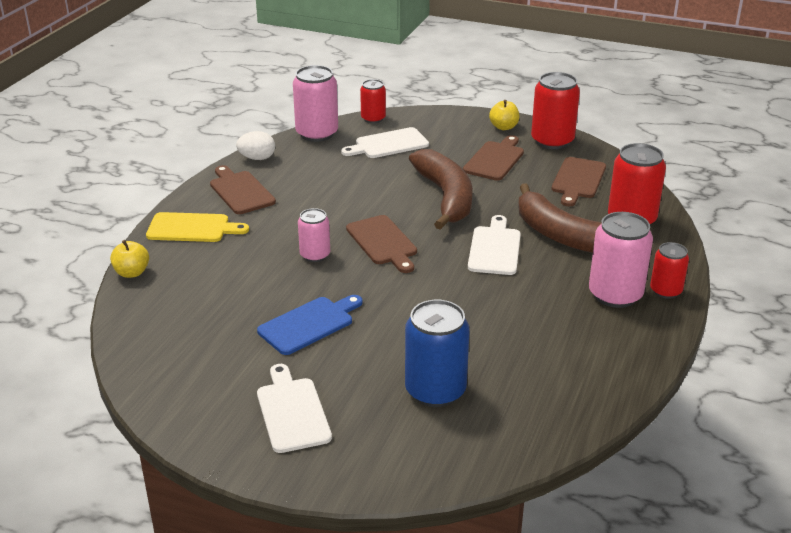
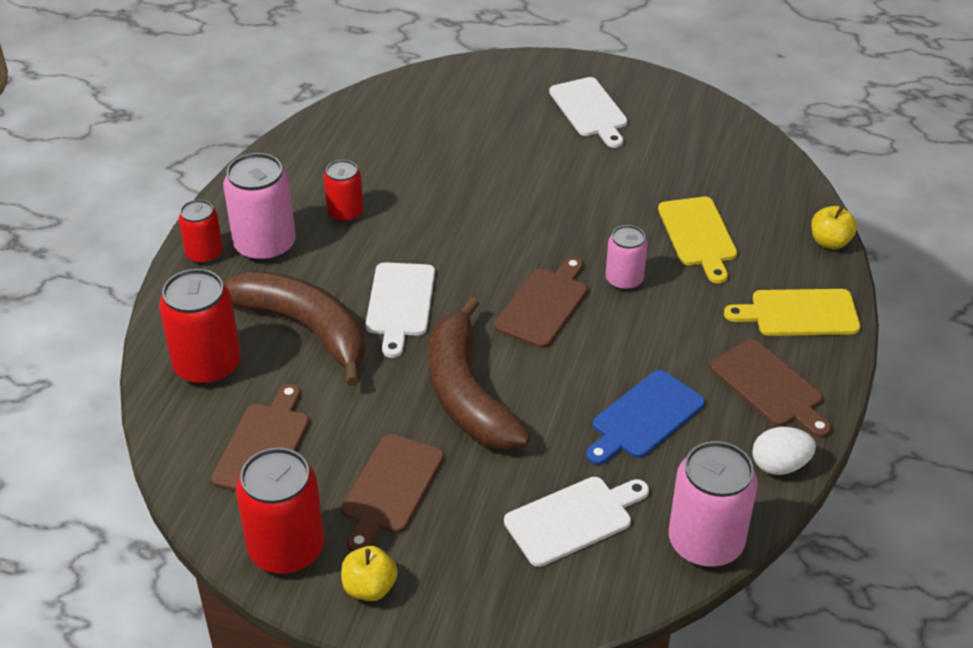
camera: 175 degrees right, 10 degrees up
blue cutting board [257,295,363,355] -> blue cutting board moved to [586,370,705,465]
brown cutting board [346,215,417,273] -> brown cutting board turned 60 degrees clockwise [494,257,588,348]
red can [360,79,386,123] -> red can moved to [324,160,363,223]
blue can [405,300,470,407] -> none
none -> yellow cutting board [658,197,737,283]

